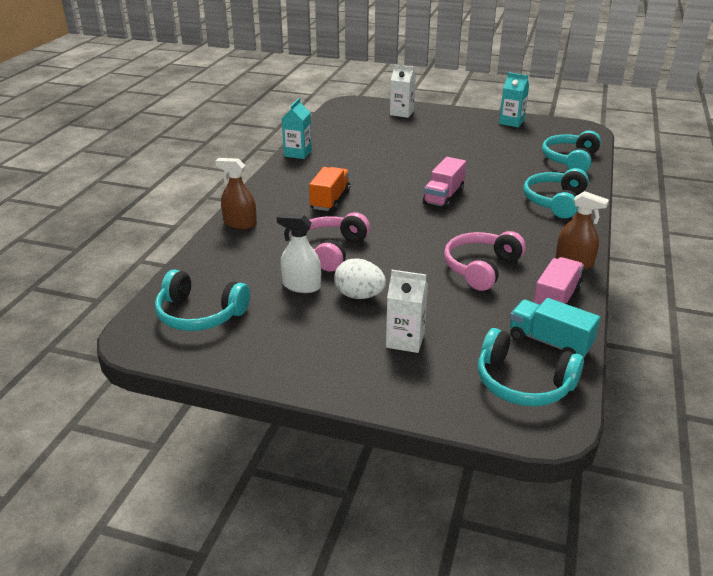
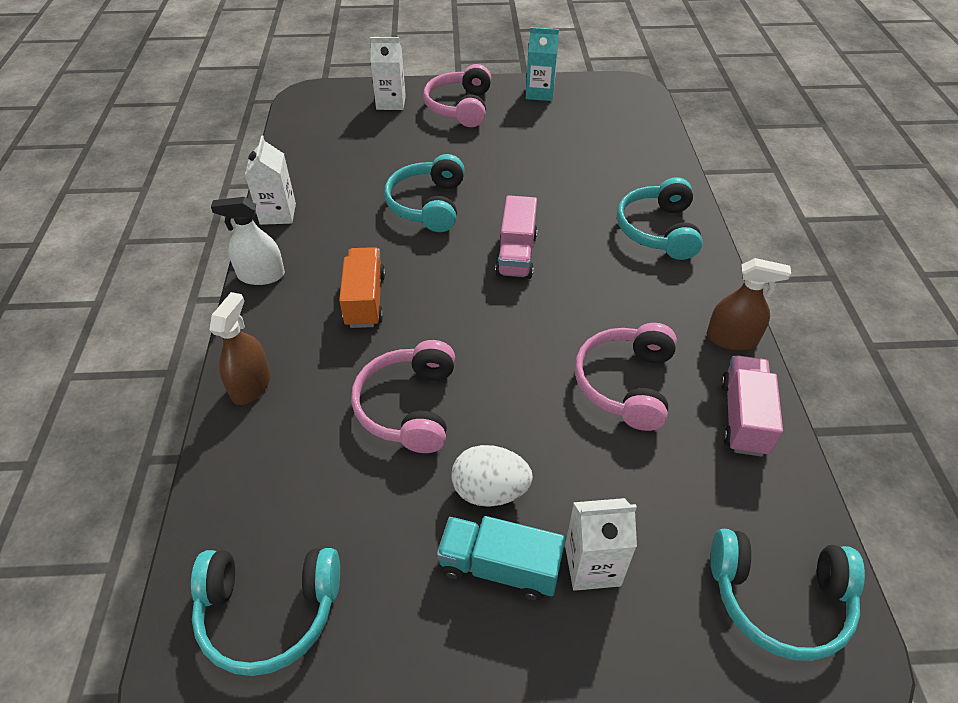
camera: 20 degrees left, 15 degrees up
brown spray bottle [215,158,257,229] -> brown spray bottle turned 105 degrees clockwise [210,292,270,405]
white spray bottle [277,214,321,293] -> white spray bottle moved to [211,197,285,285]
turquoise carton [282,98,312,159] -> white carton [245,136,296,225]
turquoise truck [510,298,600,357] -> turquoise truck moved to [437,516,566,601]
turquoise headphones [542,131,601,172] -> turquoise headphones moved to [384,154,465,232]
none -> pink headphones [423,64,491,127]

